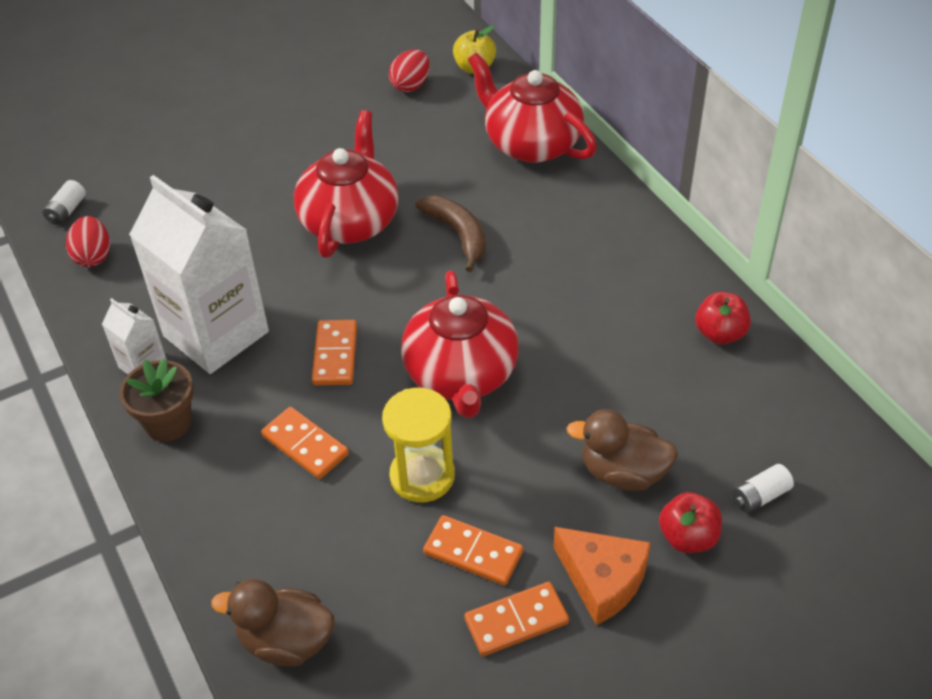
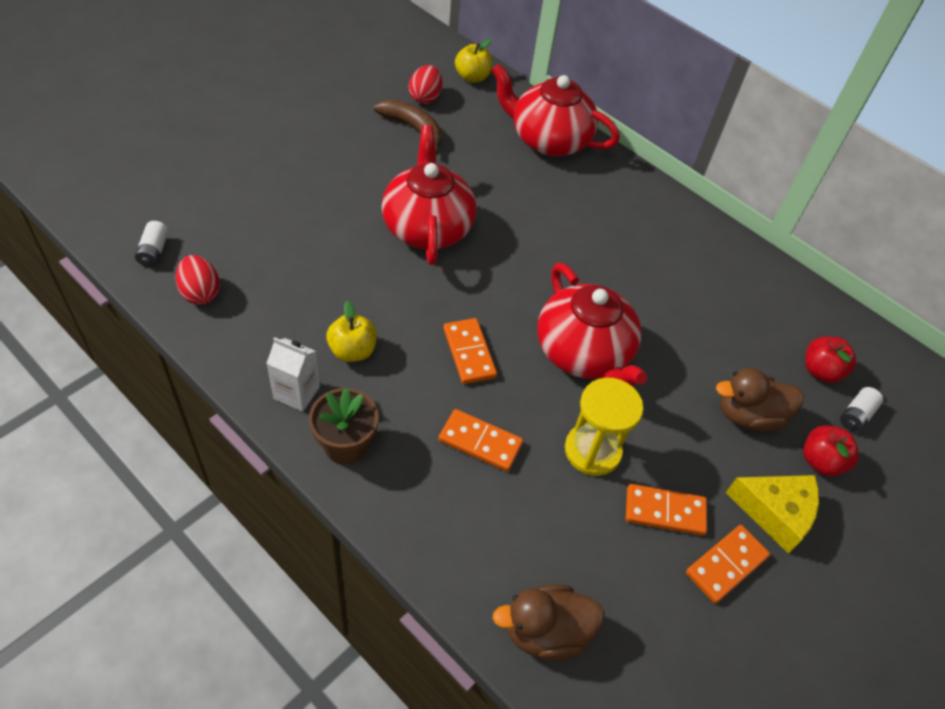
camera: 25 degrees left, 5 degrees up
white carton [129,175,269,374] -> yellow apple [326,301,377,362]
brown banana [415,196,486,272] -> brown banana moved to [374,99,442,155]
orange cheese [554,527,651,625] -> yellow cheese [726,475,819,553]
red apple [695,292,751,344] -> red apple moved to [805,337,856,383]

